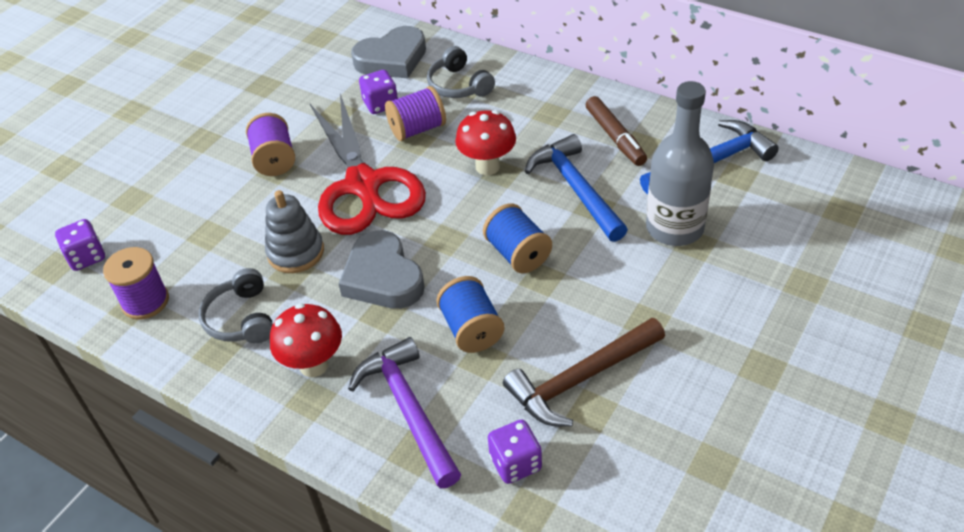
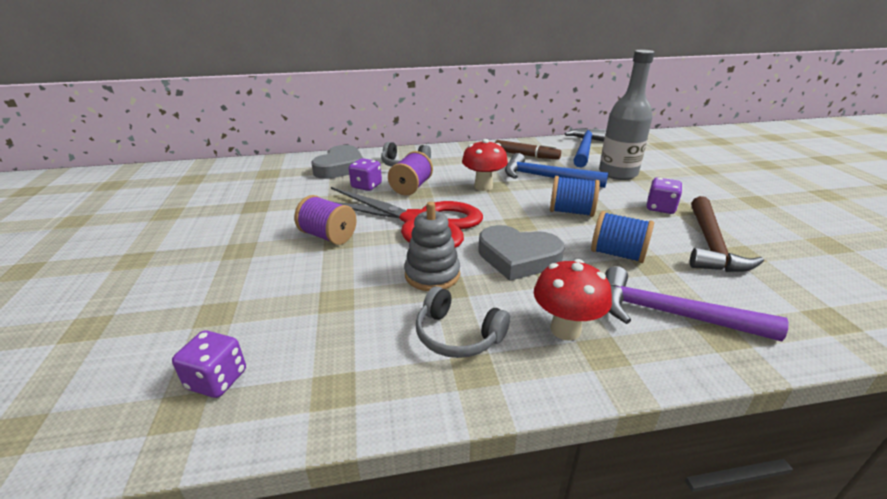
camera: 45 degrees left, 15 degrees down
purple spool [103,247,169,320] -> none
purple dice [488,420,542,484] -> purple dice moved to [647,177,682,214]

